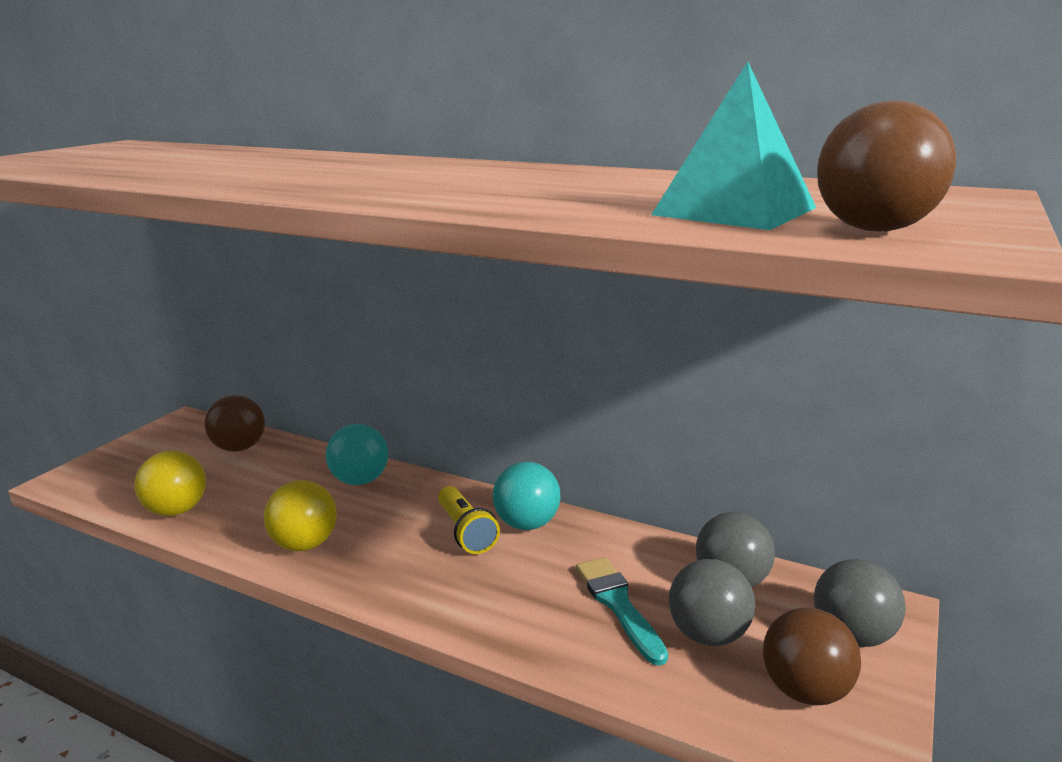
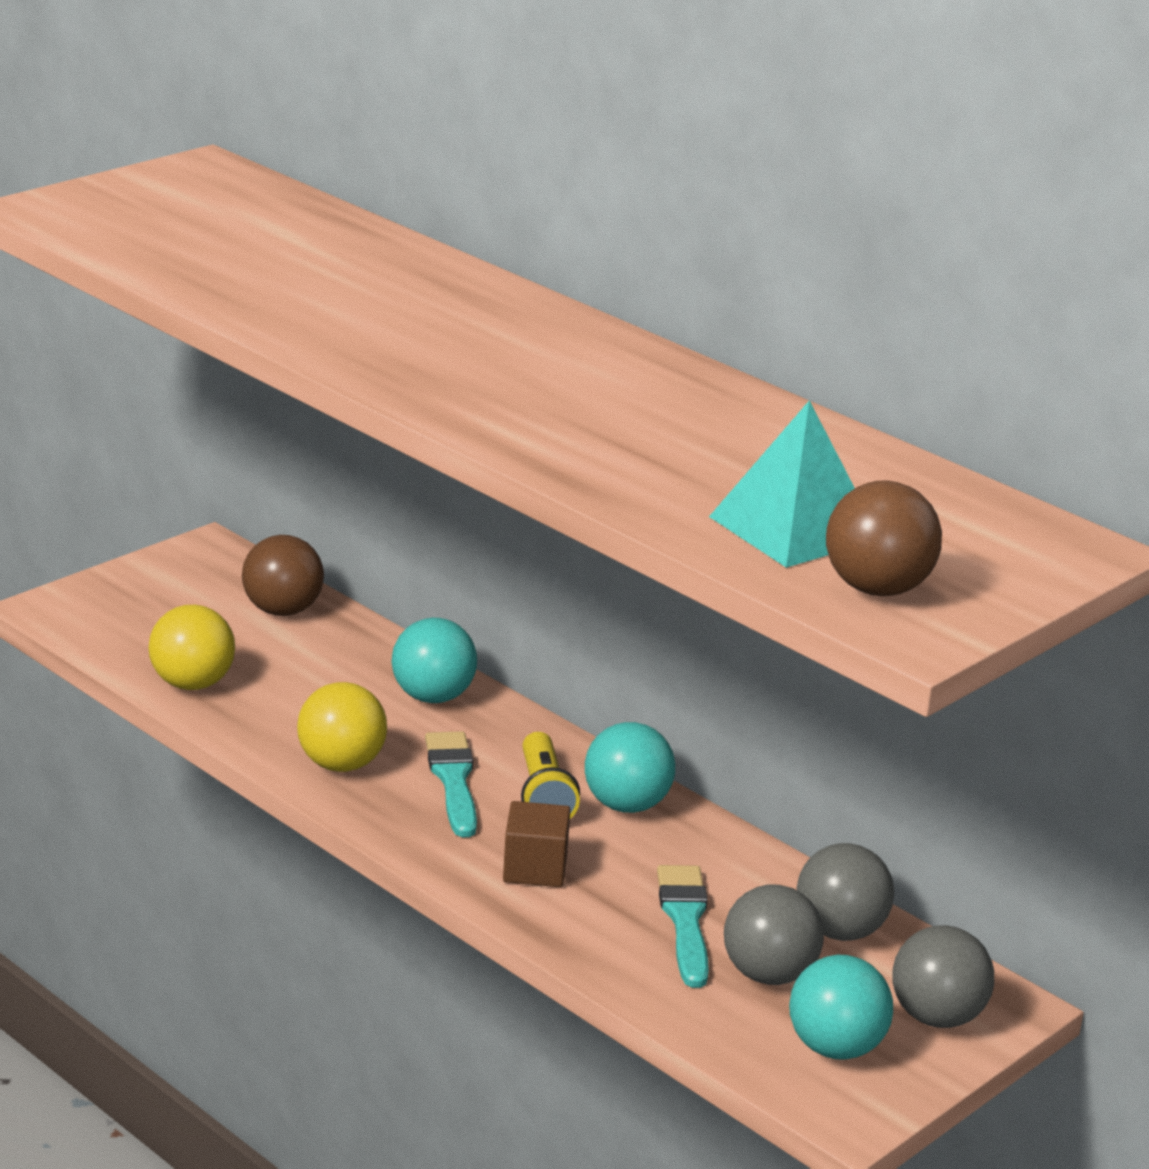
camera: 15 degrees right, 5 degrees up
brown ball [763,608,861,706] -> turquoise ball [789,955,893,1060]
none -> turquoise brush [425,731,477,837]
none -> brown cube [503,801,570,887]

